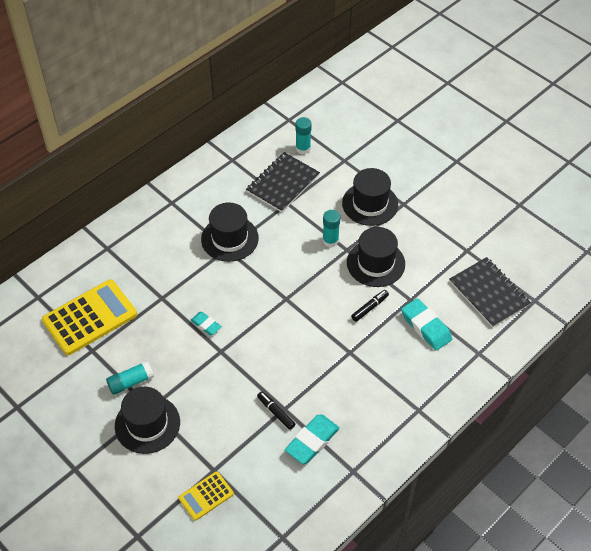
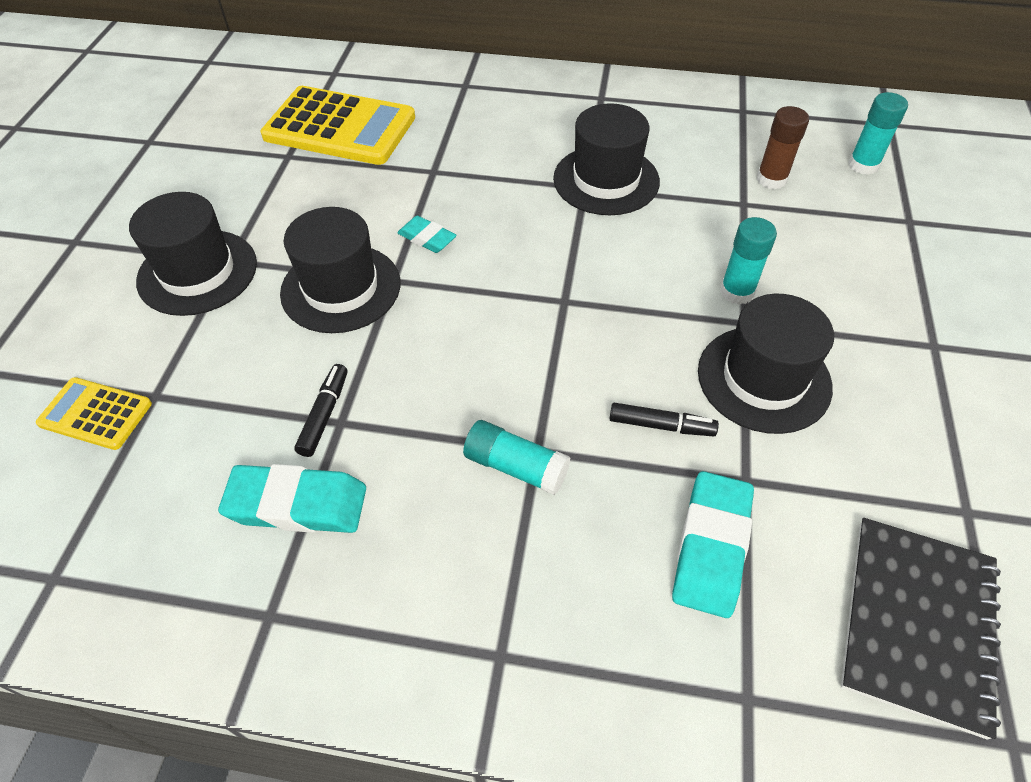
camera: 55 degrees right, 0 degrees up
turquoise glue stick [106,361,154,395] -> turquoise glue stick moved to [463,420,571,495]
turquoise eraser [190,312,222,335] -> turquoise eraser turned 60 degrees counterclockwise [397,216,457,253]
black notebook [246,152,320,213] -> brown glue stick [757,106,809,189]
black hat [342,168,398,226] -> black hat moved to [280,207,400,333]

